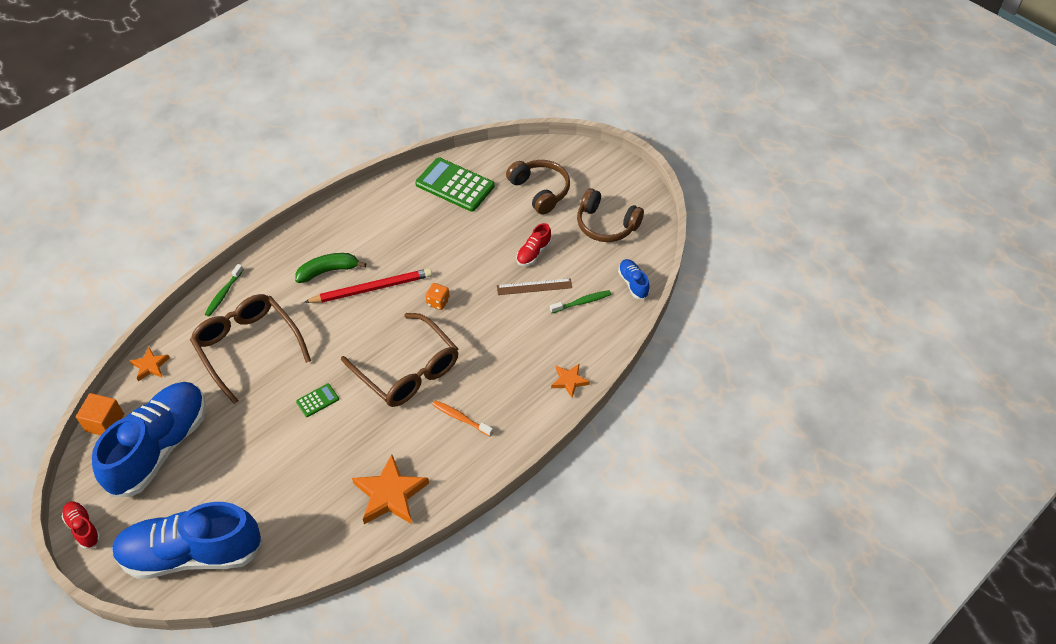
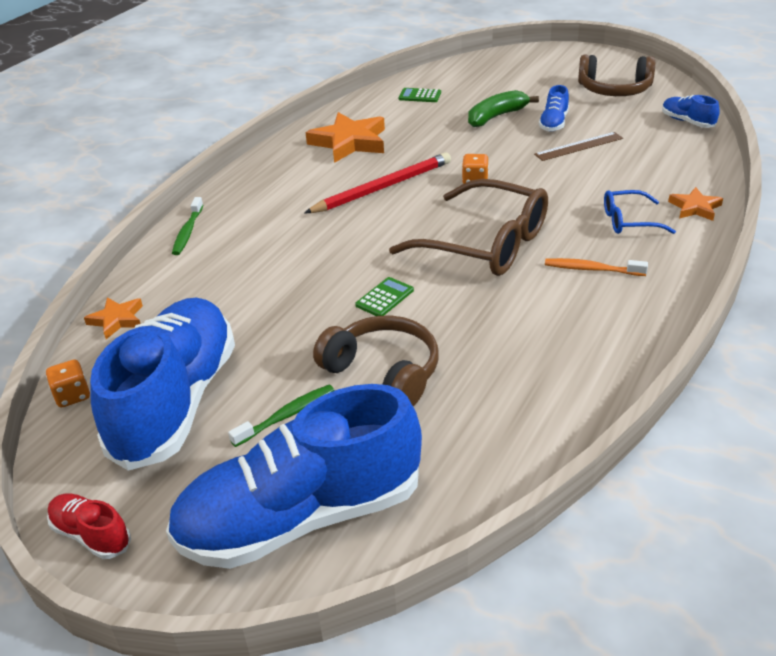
camera: 15 degrees left, 15 degrees down
orange cube [76,393,124,435] -> orange dice [46,359,90,408]
brown glasses [190,294,311,404] -> none
green banana [295,253,366,283] -> green banana moved to [468,90,539,127]
orange star [352,454,429,524] -> orange star moved to [306,112,385,163]
green calculator [415,157,495,212] -> green calculator [399,88,441,102], size x0.46
brown headphones [506,160,570,215] -> brown headphones moved to [313,315,439,406]
red shoe [516,223,552,266] -> blue shoe [539,85,569,132]
green toothbrush [550,290,611,313] -> green toothbrush moved to [228,385,335,447]
none -> blue glasses [604,190,676,234]

